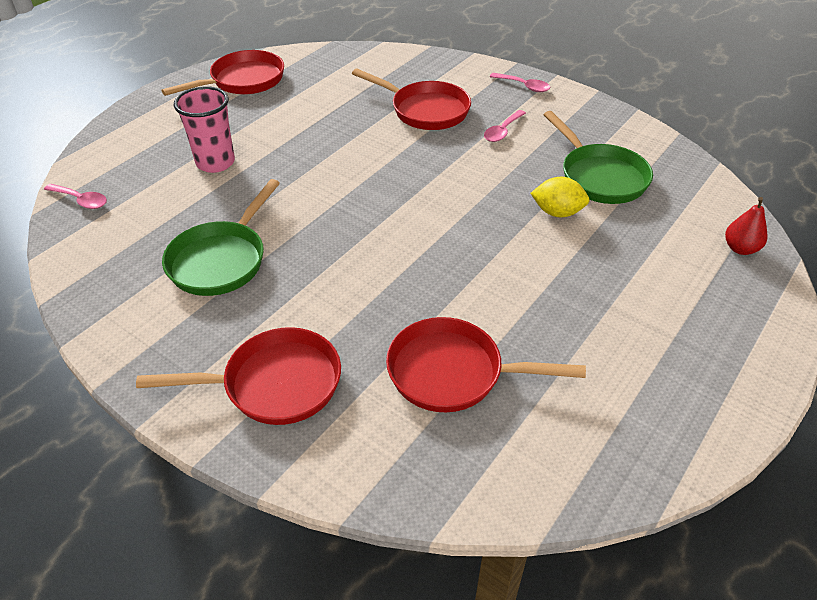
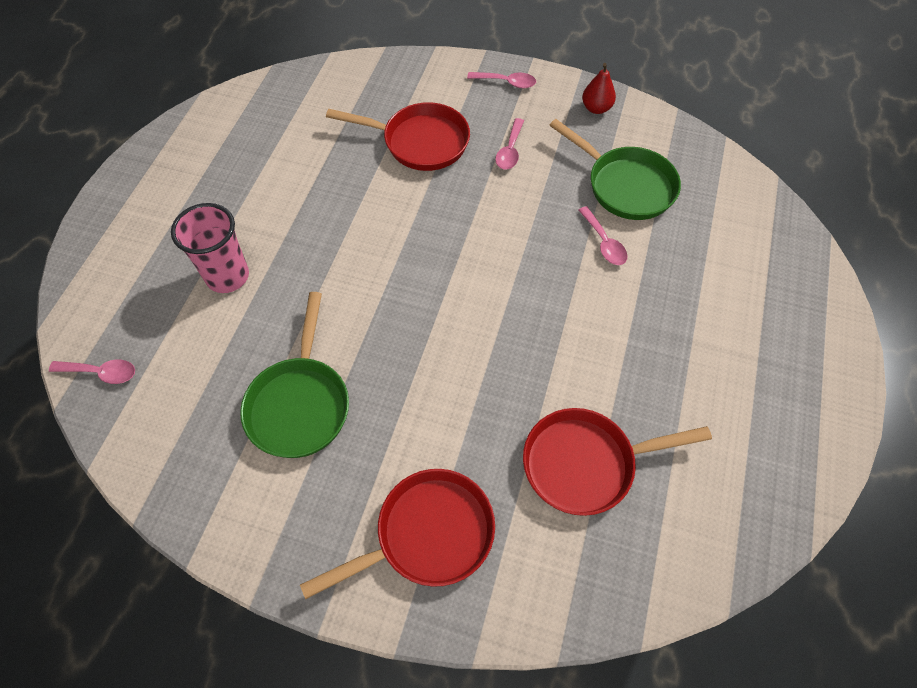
camera: 20 degrees left, 15 degrees up
red pan [161,50,284,96] -> none
yellow lemon [530,177,590,217] -> pink spoon [578,206,628,265]
red pear [725,197,768,255] -> red pear moved to [582,63,616,114]

